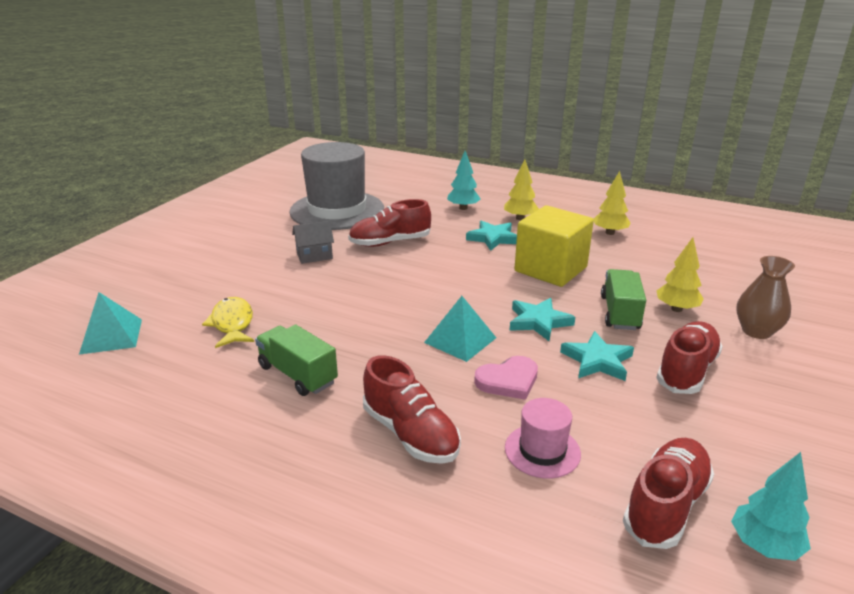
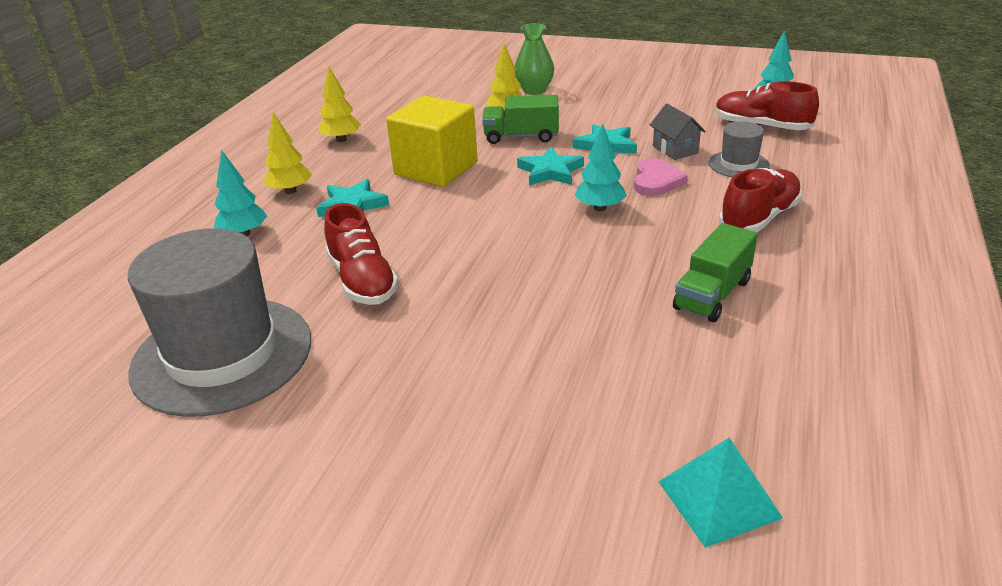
camera: 95 degrees left, 5 degrees up
yellow fish [202,297,254,348] -> none
grey house [292,221,334,264] -> grey house moved to [650,104,706,160]
turquoise pyramid [424,296,496,362] -> turquoise tree [575,123,627,211]
pink heart [474,356,538,400] -> pink heart turned 45 degrees clockwise [634,158,688,196]
pink hat [505,398,581,479] -> grey hat [709,121,770,177]
red shoe [656,321,723,394] -> none
brown vase [736,256,795,339] -> green vase [515,23,554,95]

